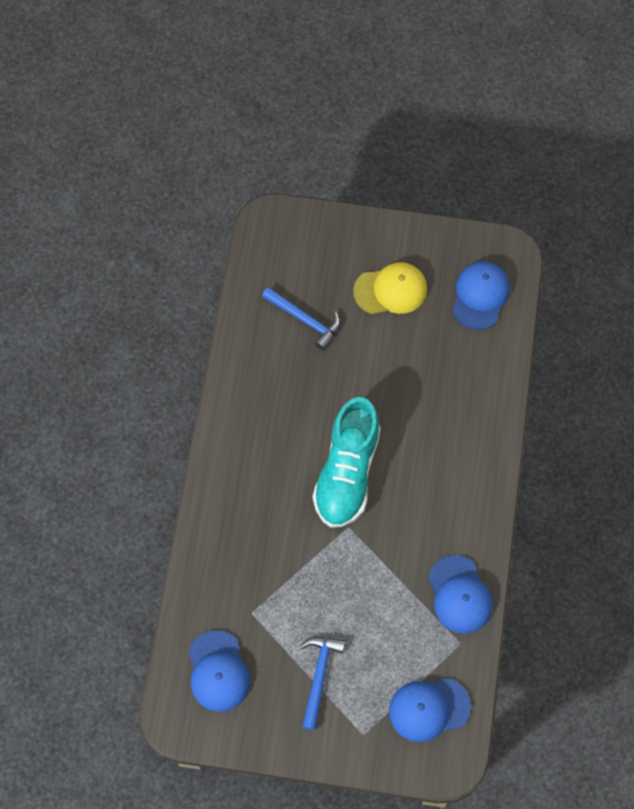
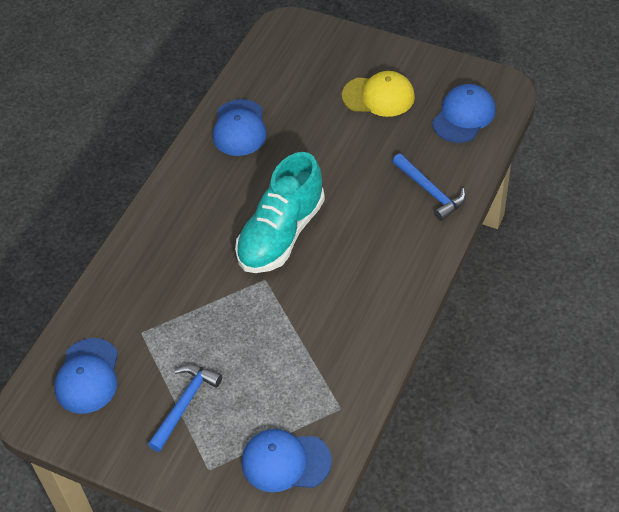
camera: 20 degrees right, 15 degrees down
blue hammer [262,287,340,350] -> blue hammer moved to [392,153,466,221]
blue cap [428,555,493,634] -> blue cap moved to [213,99,267,156]

